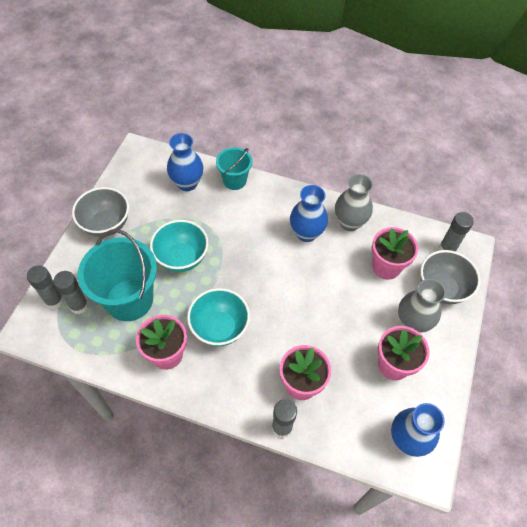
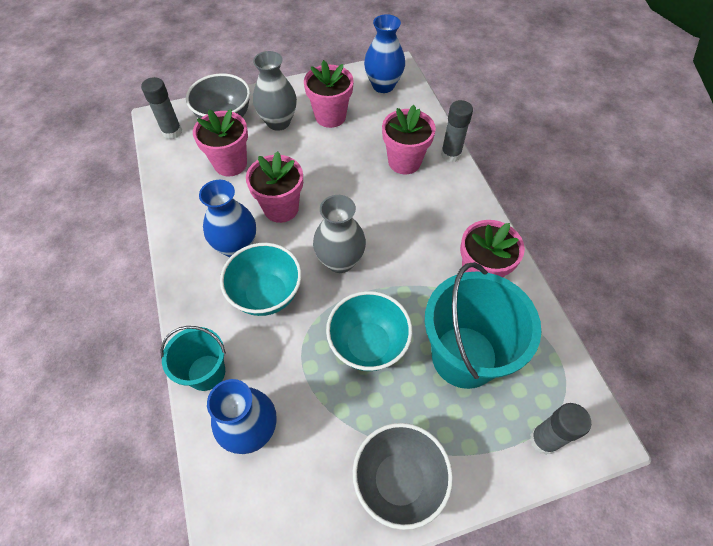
camera: 125 degrees left, 0 degrees up
grey glue stick [53,271,89,314] -> none
turquoise bowl [187,288,250,346] -> turquoise bowl moved to [220,243,302,316]
grey vase [335,174,373,231] -> grey vase moved to [313,195,366,273]
none -> pink flower pot [246,151,303,223]

